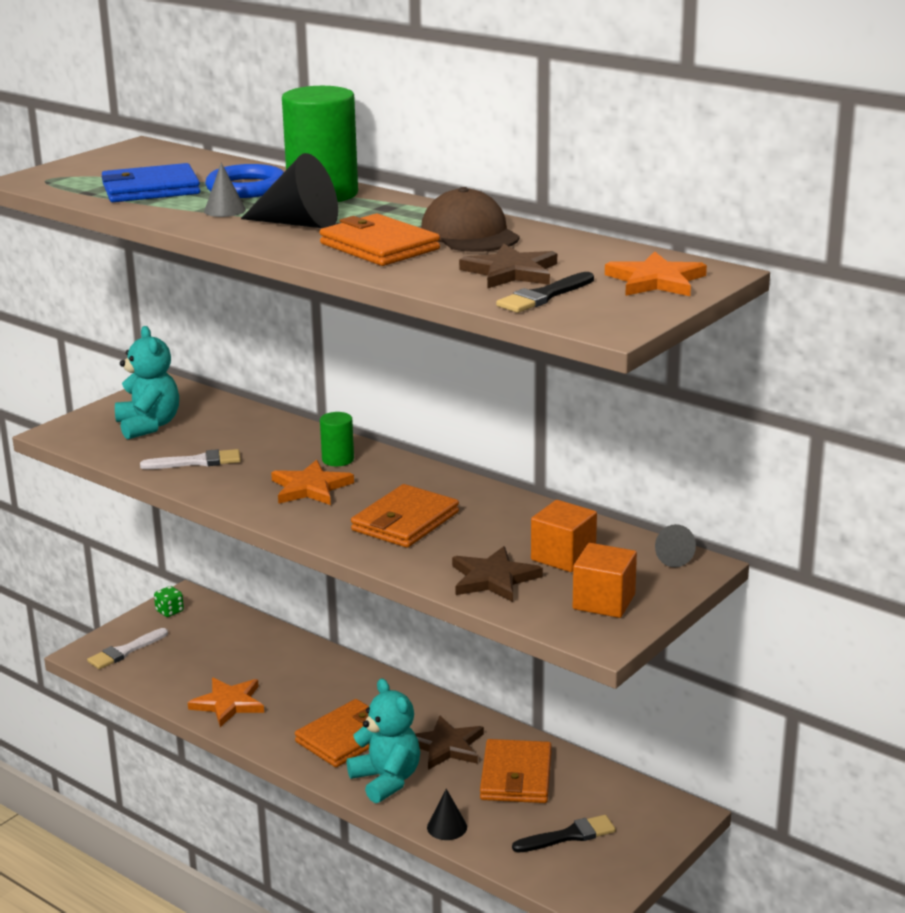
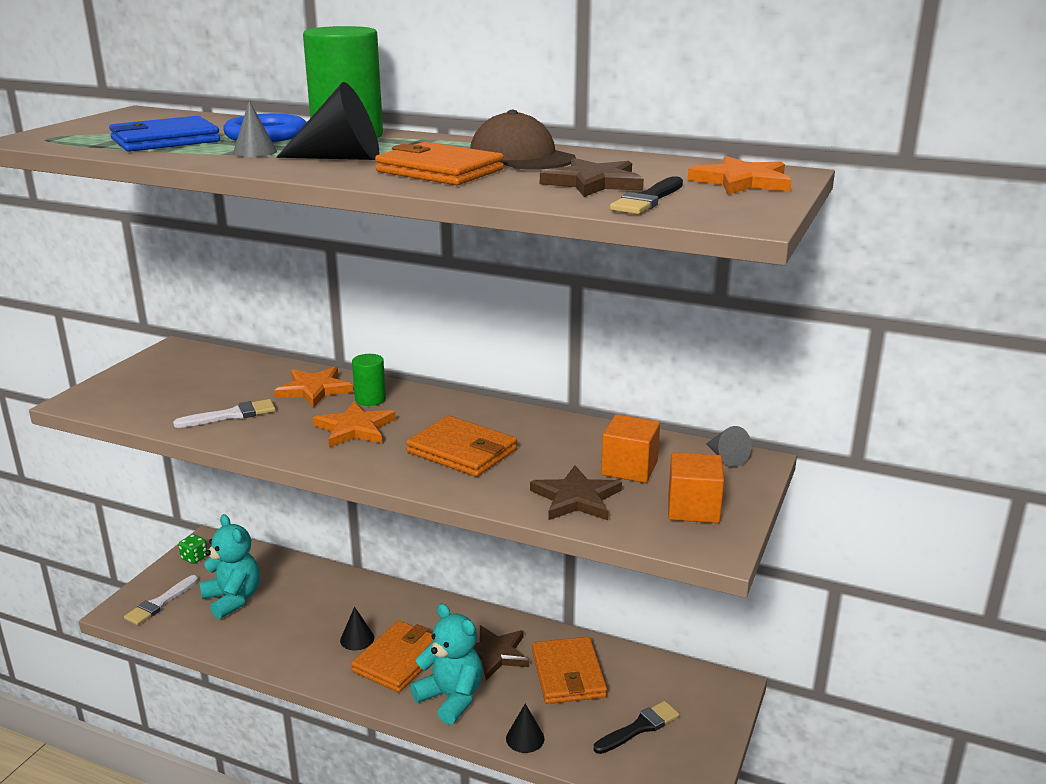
camera: 15 degrees left, 0 degrees up
turquoise teddy bear [115,326,179,439] -> turquoise teddy bear moved to [199,514,260,619]
orange star [188,677,264,727] -> orange star moved to [274,367,353,407]
orange wallet [351,484,459,548] -> orange wallet turned 75 degrees counterclockwise [406,416,517,477]
none -> black cone [340,607,375,650]

